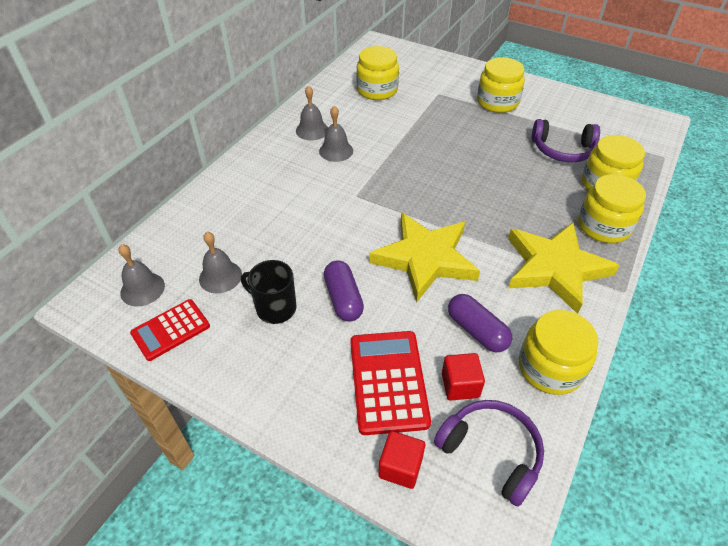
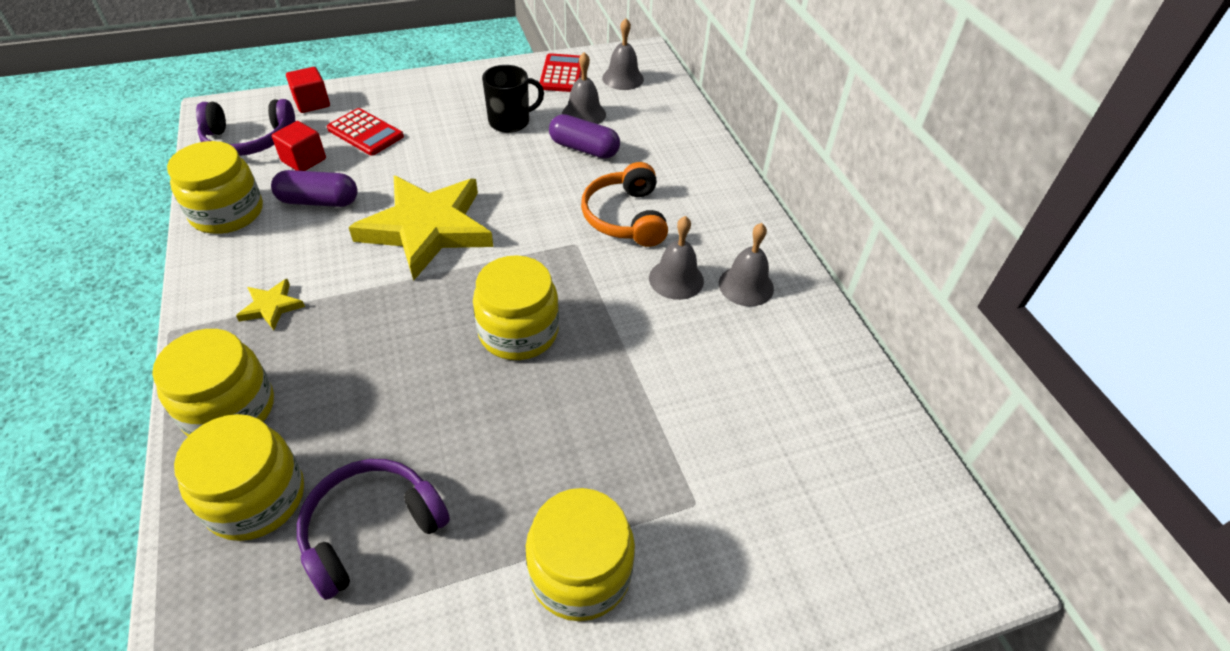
camera: 130 degrees right, 0 degrees up
purple capsule [324,260,364,321] -> purple capsule moved to [549,114,620,159]
red calculator [351,331,431,435] -> red calculator [327,108,404,156], size x0.67
yellow jar [356,46,399,100] -> yellow jar moved to [473,255,559,360]
yellow star [508,223,620,314] -> yellow star [236,279,305,330], size x0.41
none -> orange headphones [581,162,668,247]

